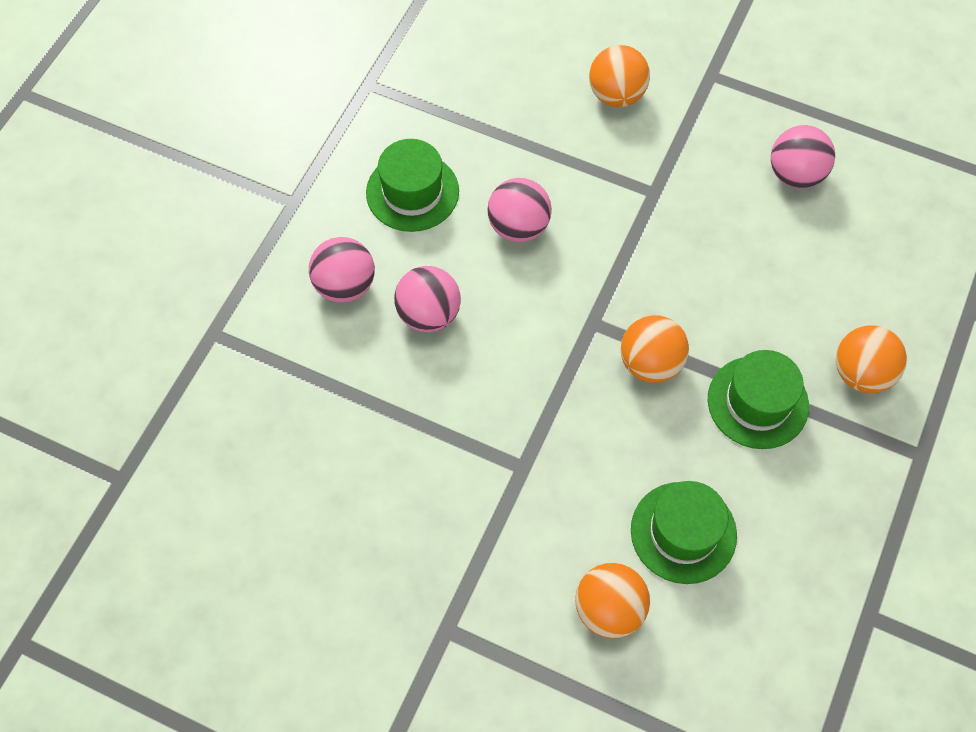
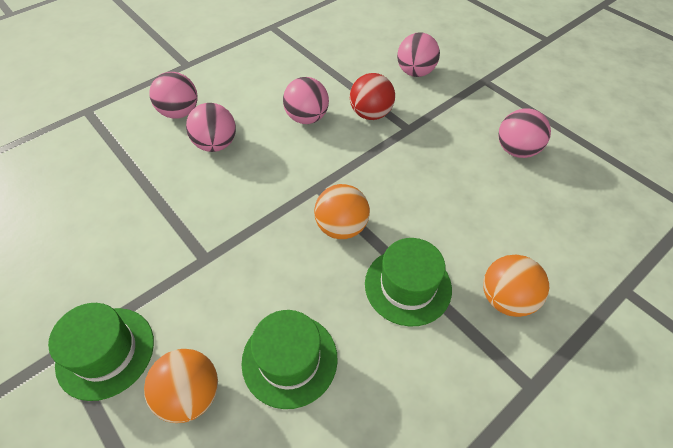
camera: 25 degrees right, 10 degrees down
green hat [366,139,459,232] -> green hat moved to [48,303,154,401]
orange ball [589,45,650,107] -> pink ball [397,32,440,77]
none -> red ball [350,73,395,120]

